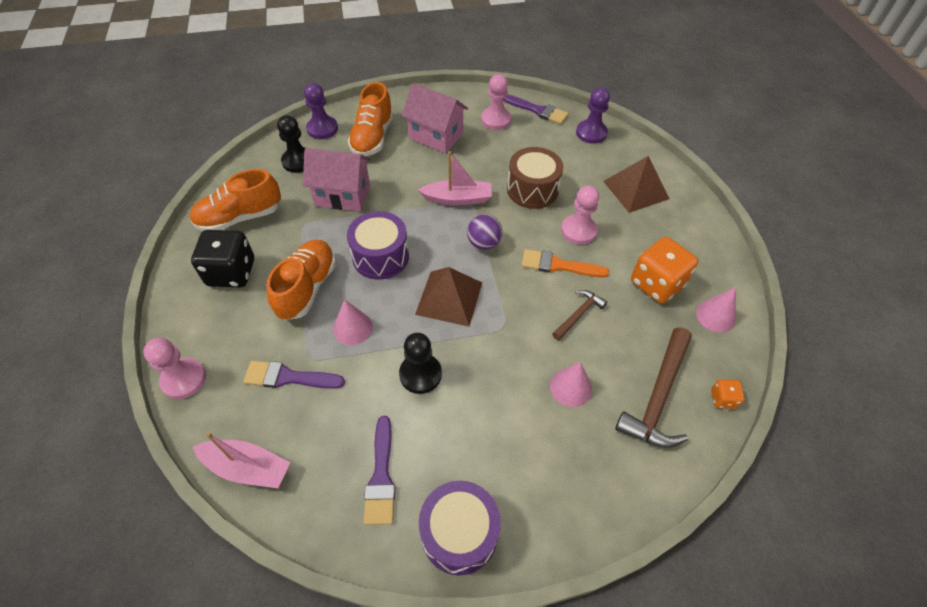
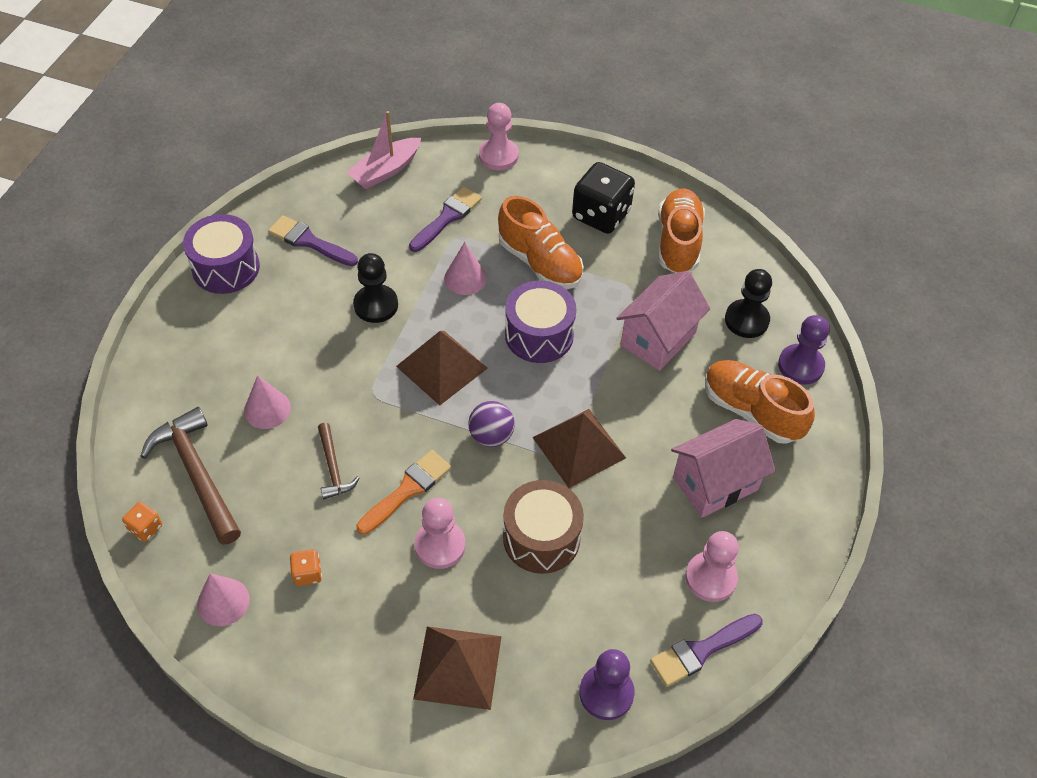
camera: 120 degrees right, 0 degrees up
pink boat [418,151,492,205] -> brown pyramid [532,409,626,488]
orange dice [631,237,698,303] -> orange dice [290,549,322,586], size x0.46

